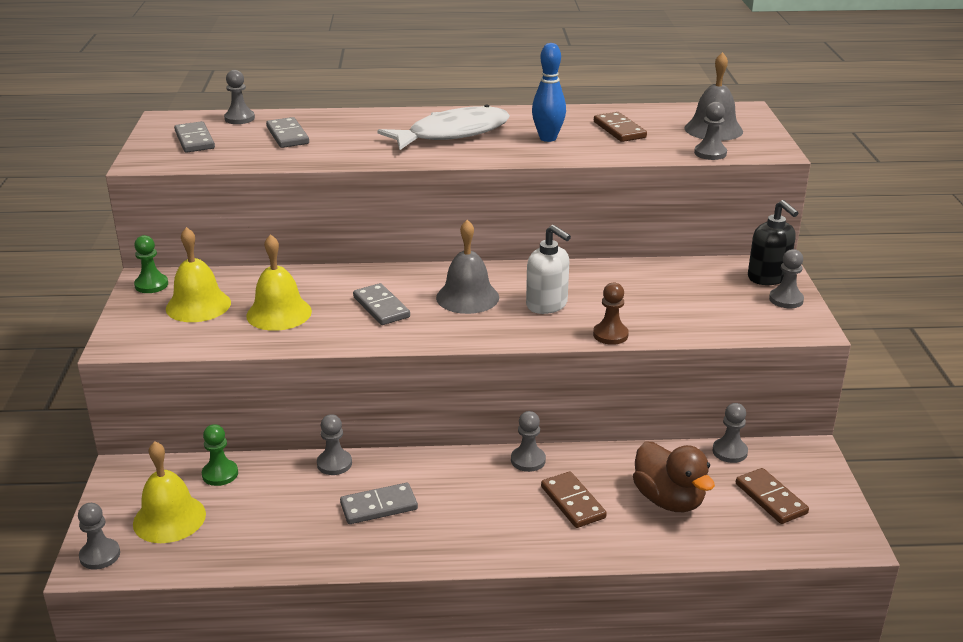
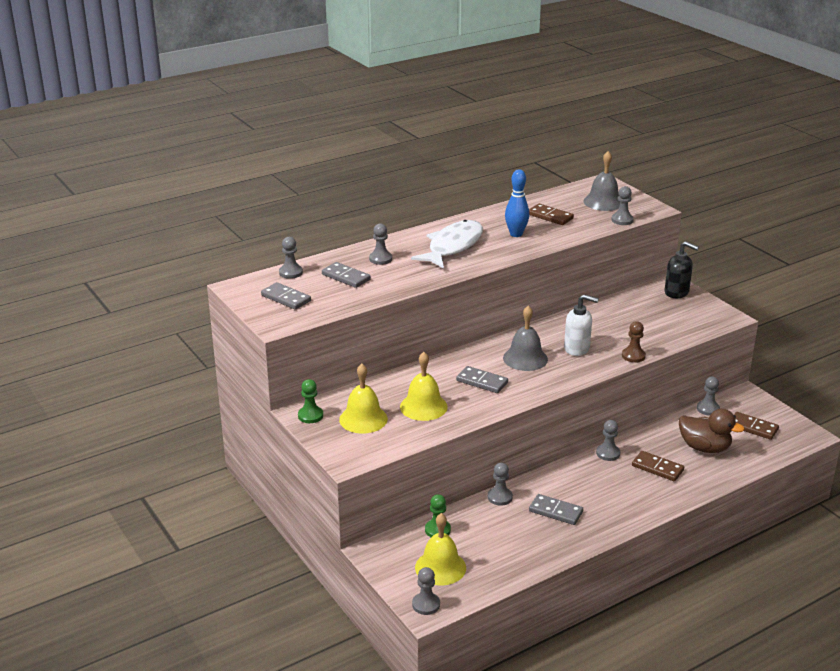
camera: 30 degrees left, 0 degrees up
grey domino [340,483,418,524] -> grey domino turned 75 degrees clockwise [529,494,583,525]
grey pawn [769,249,804,308] -> grey pawn moved to [369,223,392,265]

